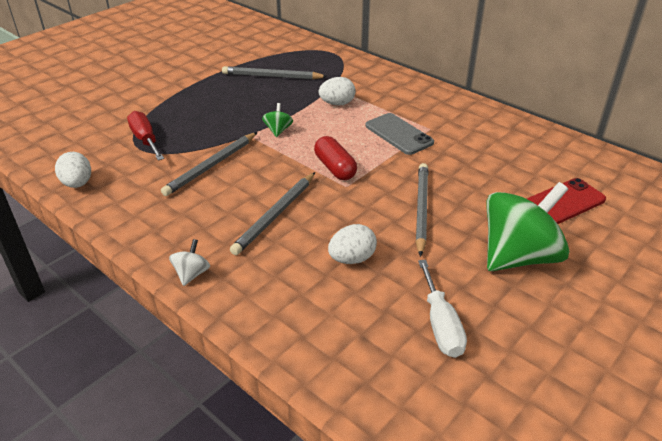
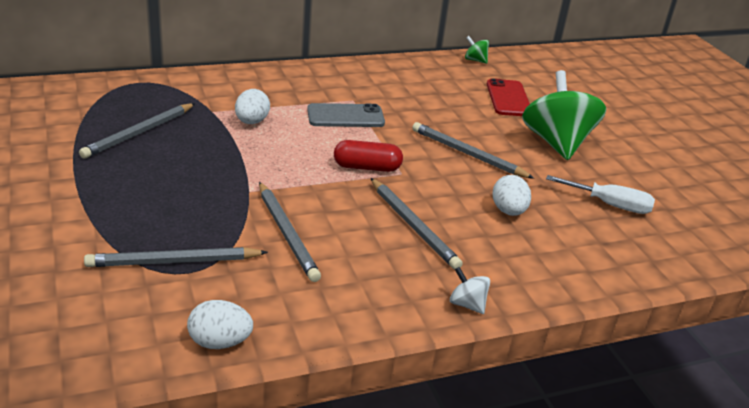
camera: 65 degrees left, 5 degrees down
red screwdriver [127,111,164,160] -> grey pencil [84,247,268,267]
green spinning top [262,103,293,137] -> green spinning top moved to [465,36,489,64]

